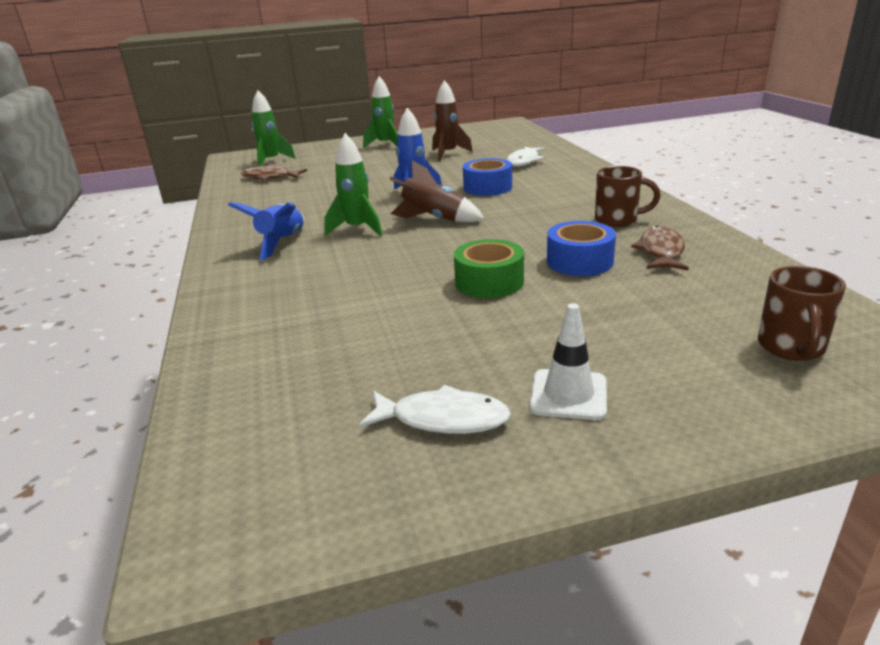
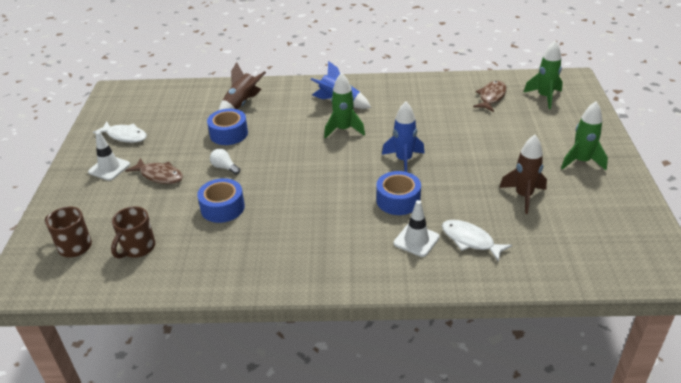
camera: 105 degrees right, 10 degrees up
white fish [359,385,511,434] -> white fish turned 90 degrees counterclockwise [93,121,147,143]
brown rocket [390,160,484,222] -> brown rocket moved to [219,62,266,110]
green tape [454,239,524,298] -> white light bulb [210,149,240,175]
brown mug [595,166,661,227] -> brown mug moved to [111,206,155,259]
brown fish [631,226,689,270] -> brown fish moved to [125,158,183,184]
none -> blue tape [207,109,248,145]
none -> white traffic cone [394,200,440,257]

